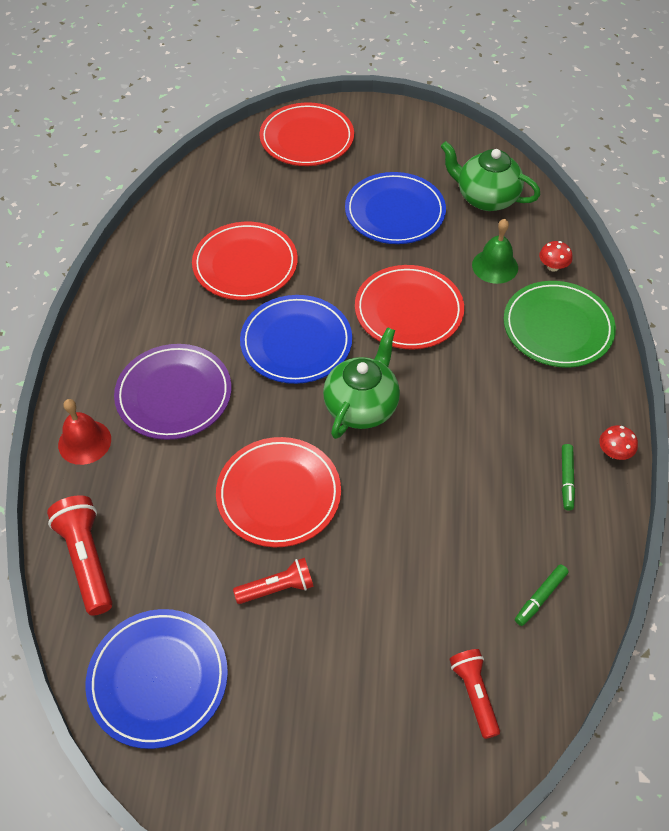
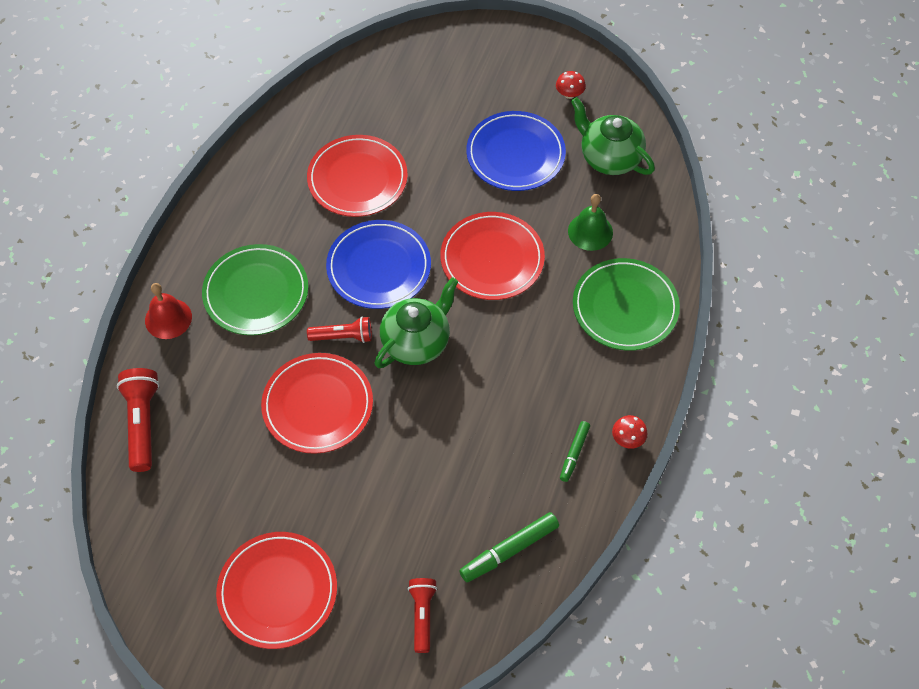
camera: 15 degrees right, 5 degrees up
blue plate [85,609,228,749] -> none
purple plate [114,344,231,440] -> green plate [202,244,308,335]
red flashlight [233,558,314,604] -> red flashlight moved to [307,317,372,343]
red plate [259,102,354,166] -> red plate moved to [216,532,337,649]
green marker [515,564,569,626] -> green marker [459,512,559,582], size x1.60
red mushroom [539,241,573,271] -> red mushroom moved to [556,71,586,99]

